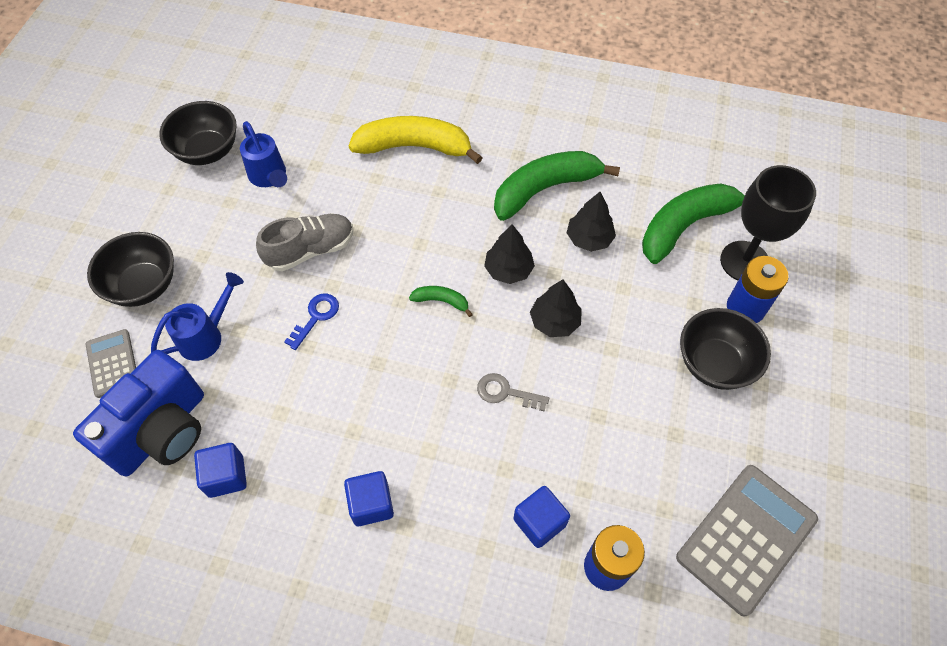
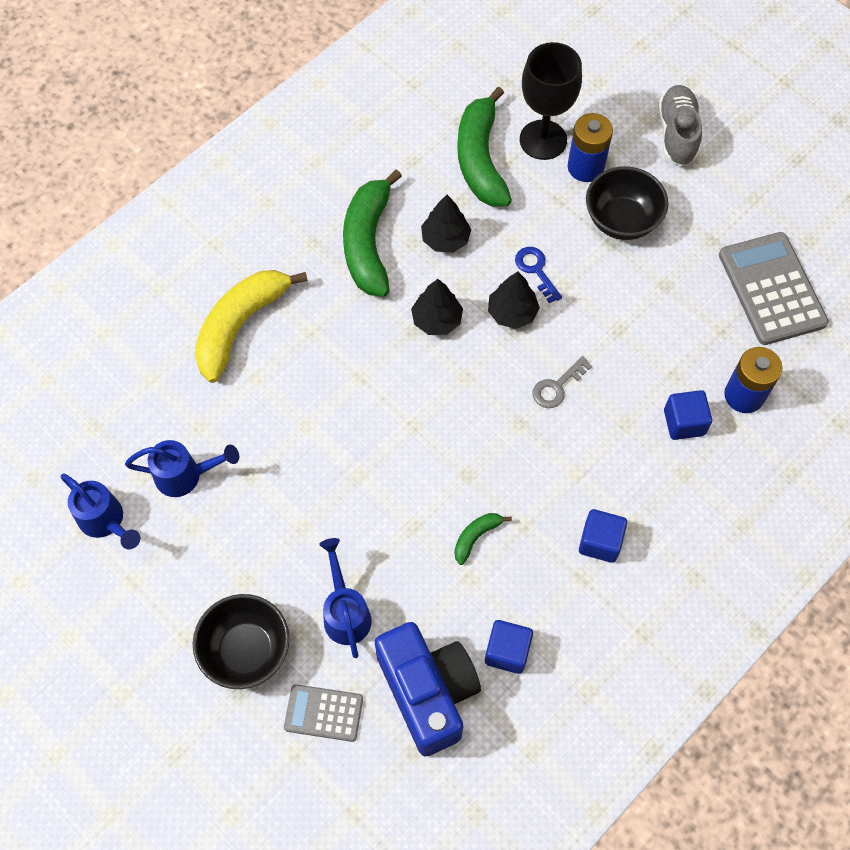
camera: 60 degrees left, 5 degrees up
black bowl [159,101,237,165] -> blue watering can [61,473,140,550]
grey shoe [256,214,353,271] -> grey shoe moved to [658,85,702,166]
blue key [284,294,339,350] -> blue key moved to [515,247,562,303]
green banana [409,286,473,317] -> green banana moved to [454,513,512,565]

